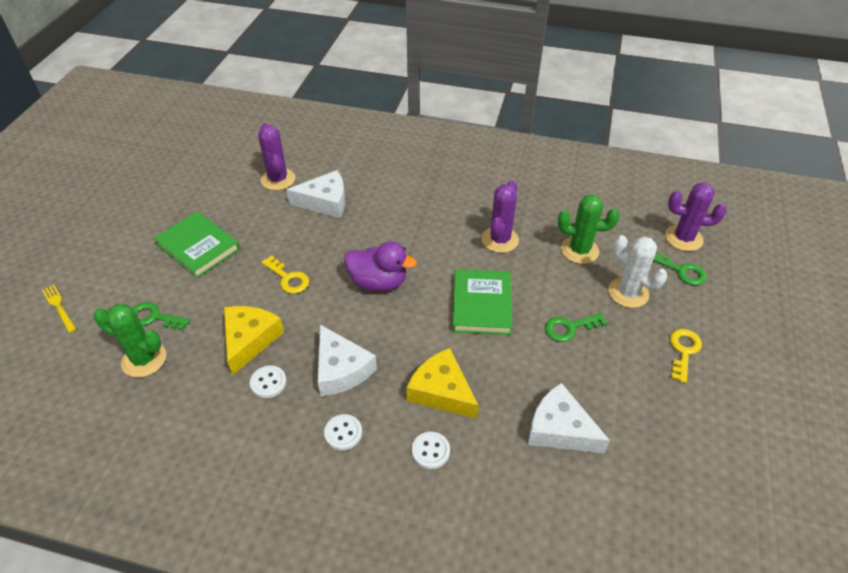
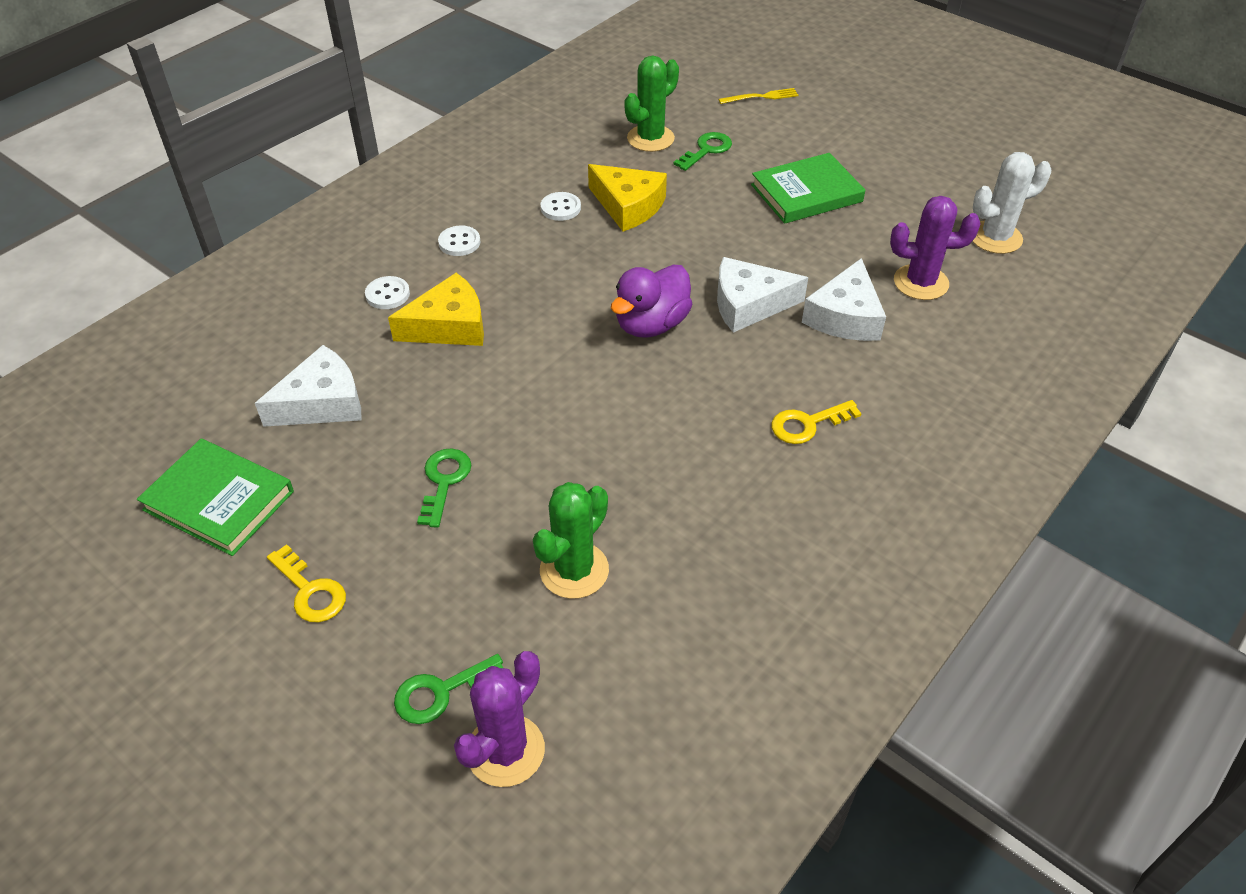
camera: 115 degrees right, 0 degrees up
yellow key [262,256,309,294] -> yellow key moved to [771,400,862,444]
white cheese [318,325,377,396] -> white cheese moved to [717,257,808,333]
green book [452,269,513,335] -> green book moved to [137,438,294,556]
purple cactus [481,181,519,253] -> none
white cactus [608,235,667,308] -> white cactus moved to [972,152,1051,254]

